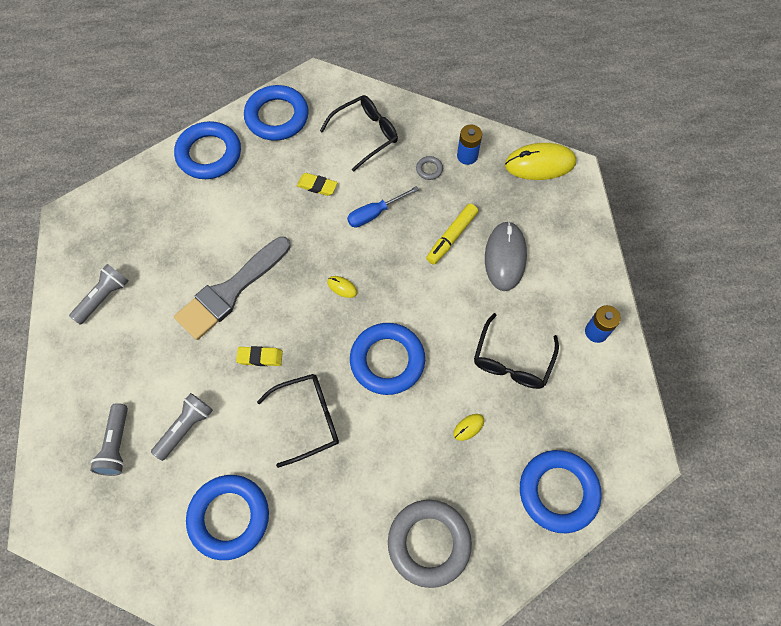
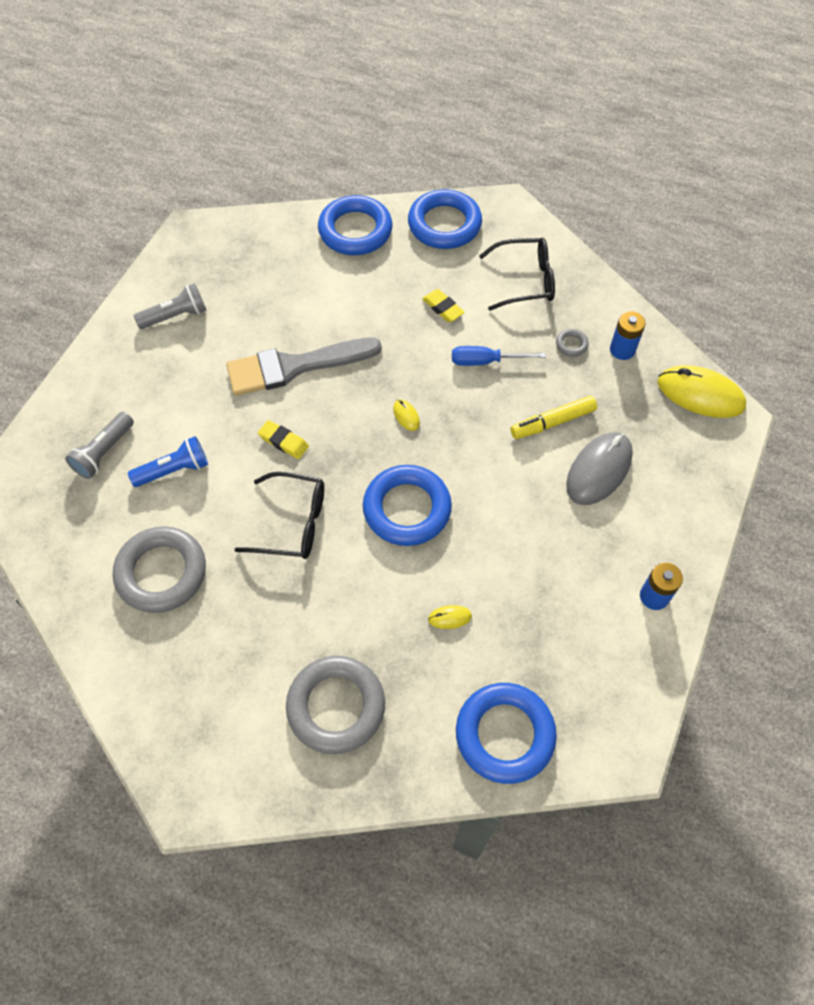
camera: 30 degrees right, 5 degrees down
grey flashlight [151,393,213,461] -> blue flashlight [128,436,208,487]
blue ring [186,475,269,560] -> grey ring [113,526,206,613]
black glasses [474,313,559,389] -> none

